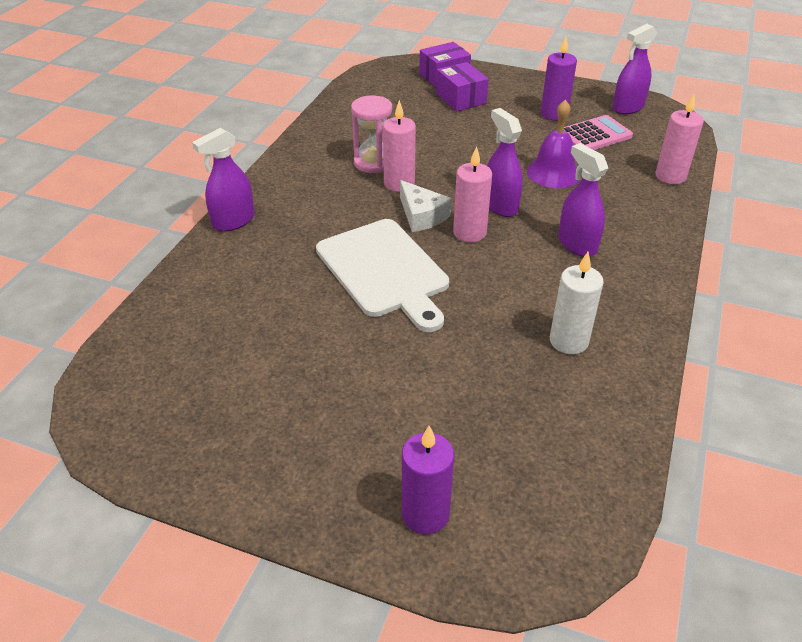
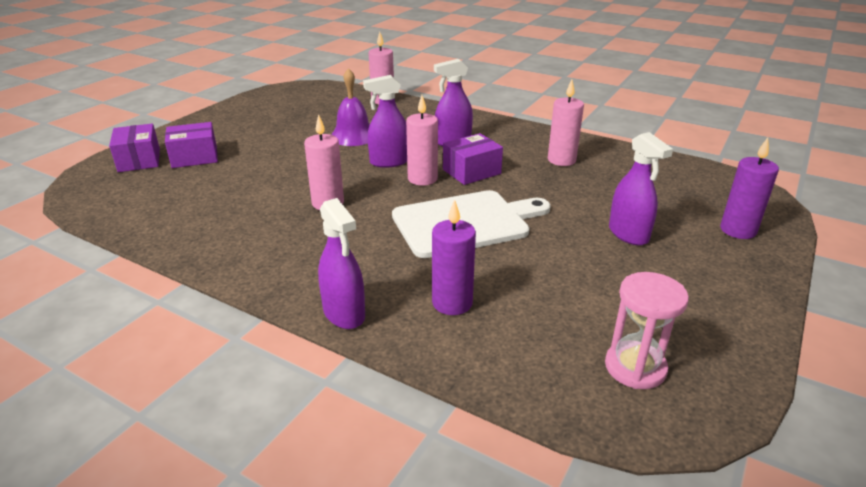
camera: 80 degrees left, 10 degrees down
pink hourglass [351,96,392,173] -> pink hourglass moved to [605,272,689,389]
white cheese [400,180,452,232] -> none
purple candle [541,36,577,121] -> purple candle moved to [432,199,476,315]
white candle [550,252,604,354] -> pink candle [548,80,584,166]
pink calculator [564,115,633,150] -> none
purple spray bottle [613,24,657,114] -> purple spray bottle moved to [609,132,673,245]
none -> purple box [443,133,503,185]

